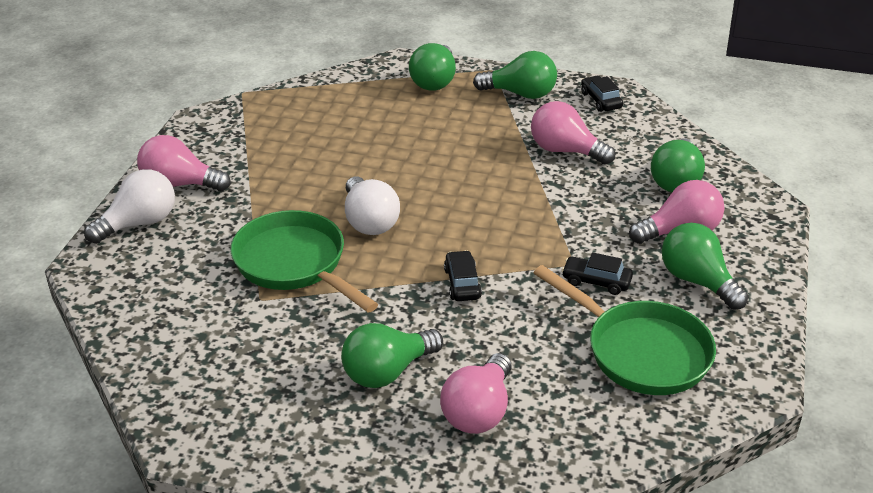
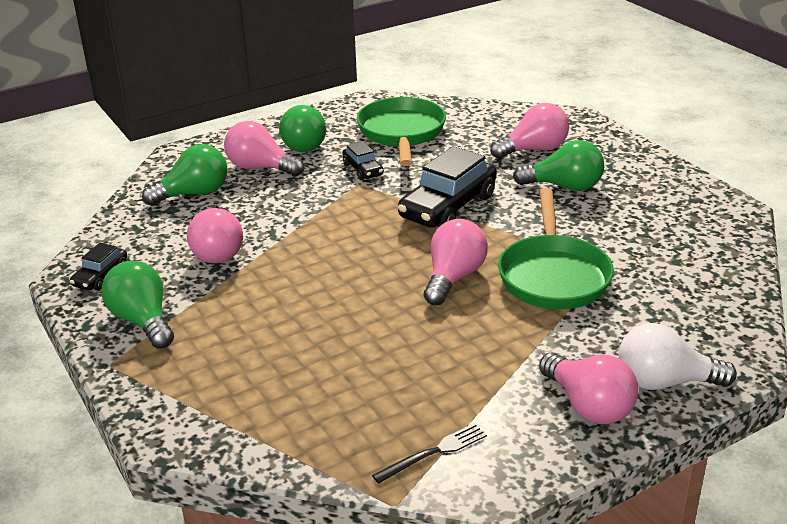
camera: 135 degrees left, 5 degrees down
white light bulb [345,176,400,235] -> pink light bulb [424,219,488,305]
green light bulb [409,43,456,91] -> none
black car [444,250,482,301] -> black car [398,146,497,228], size x1.97
none -> black fork [372,423,487,484]

